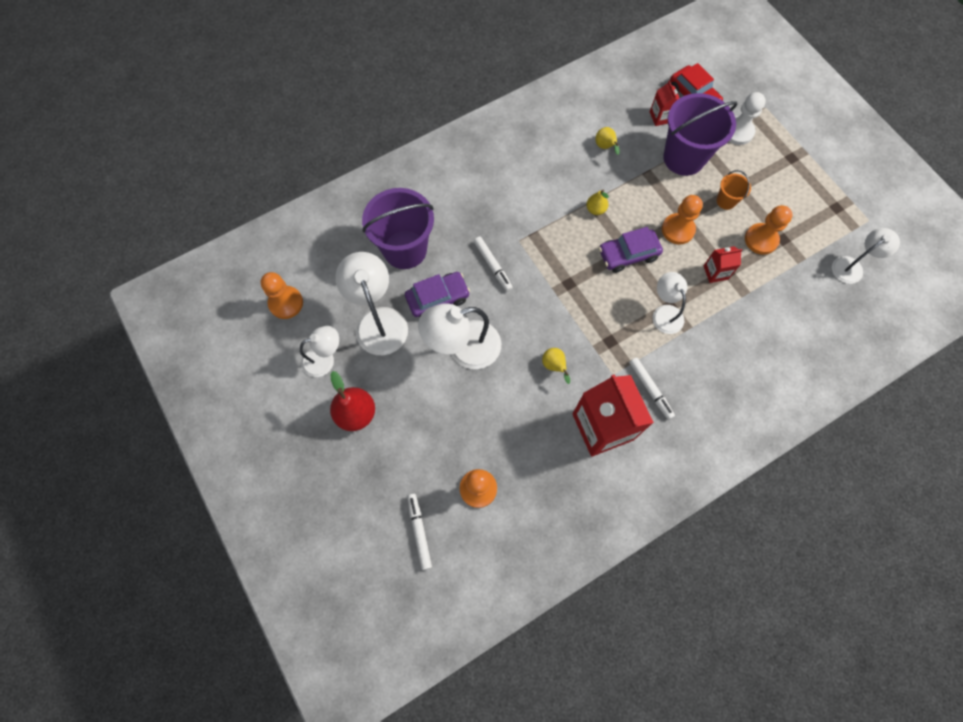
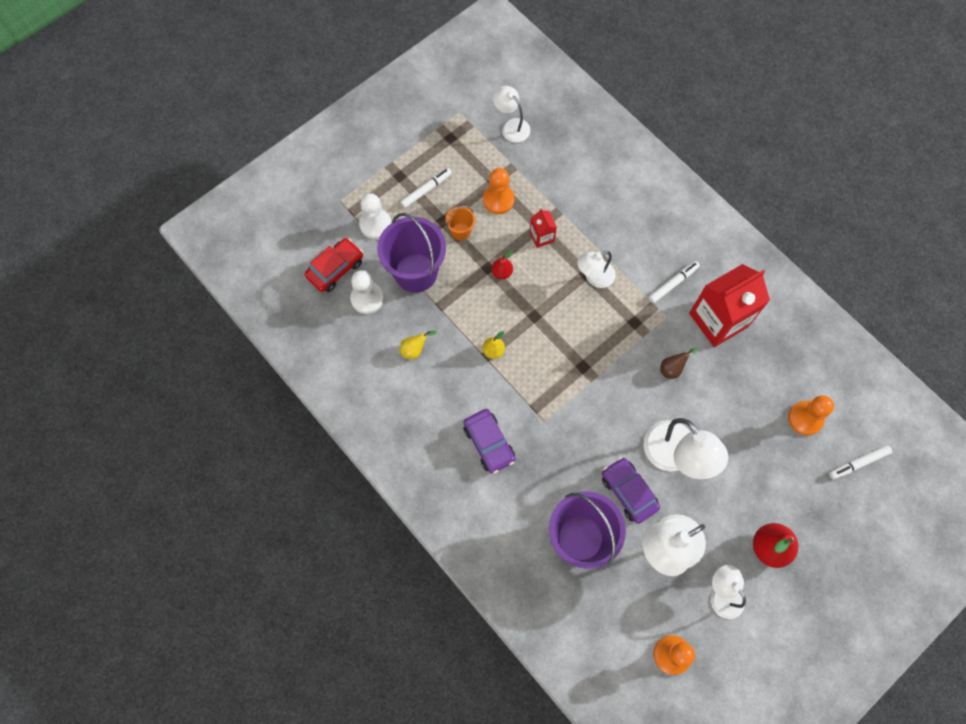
camera: 100 degrees left, 0 degrees up
white marker [474,237,513,292] -> white marker moved to [400,168,452,208]
yellow pear [542,348,570,384] -> brown pear [660,348,697,379]
purple car [599,227,663,273] -> purple car moved to [464,409,515,473]
red carton [650,81,679,126] -> white pawn [350,270,384,314]
orange pawn [662,195,703,244] -> red pear [491,250,513,279]

